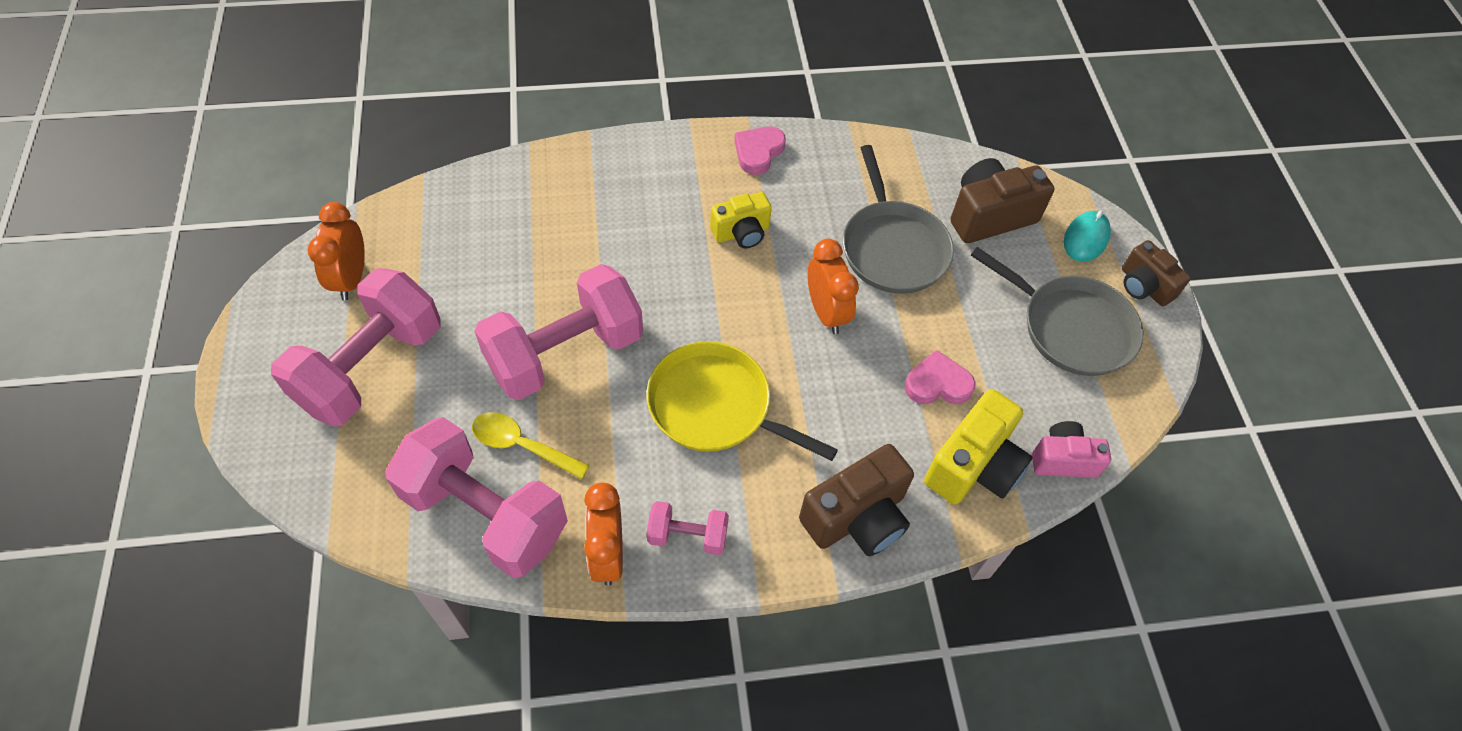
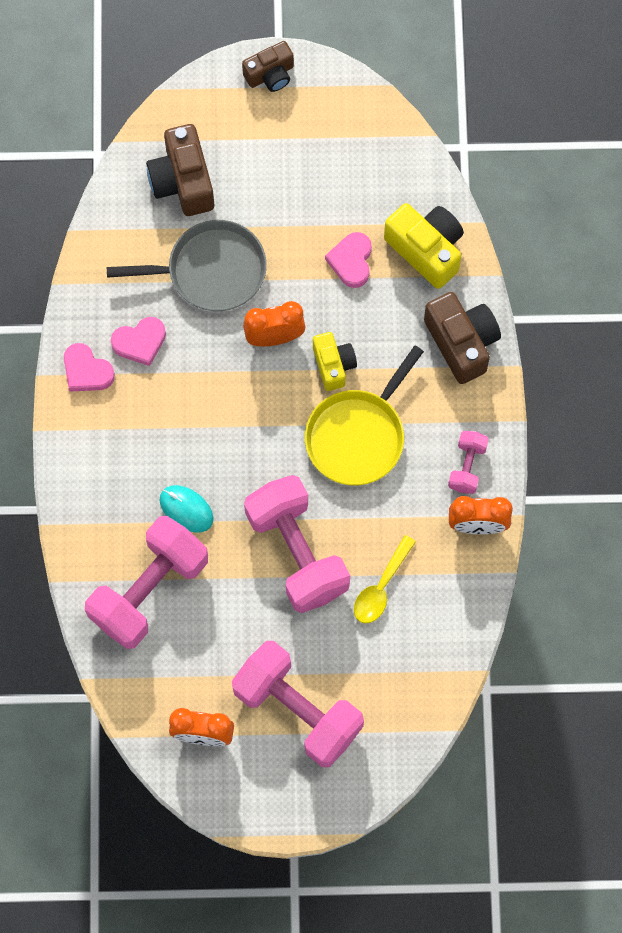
camera: 80 degrees left, 15 degrees up
pink dumbbell [385,417,568,578] -> pink dumbbell moved to [85,516,208,649]
yellow camera [710,192,772,248] -> yellow camera moved to [313,332,357,391]
grey pan [971,247,1143,376] -> none
pink camera [1032,421,1111,478] -> none
turquoise mouse [1064,210,1111,262] -> turquoise mouse moved to [160,485,214,533]
none -> pink heart [111,317,166,366]

